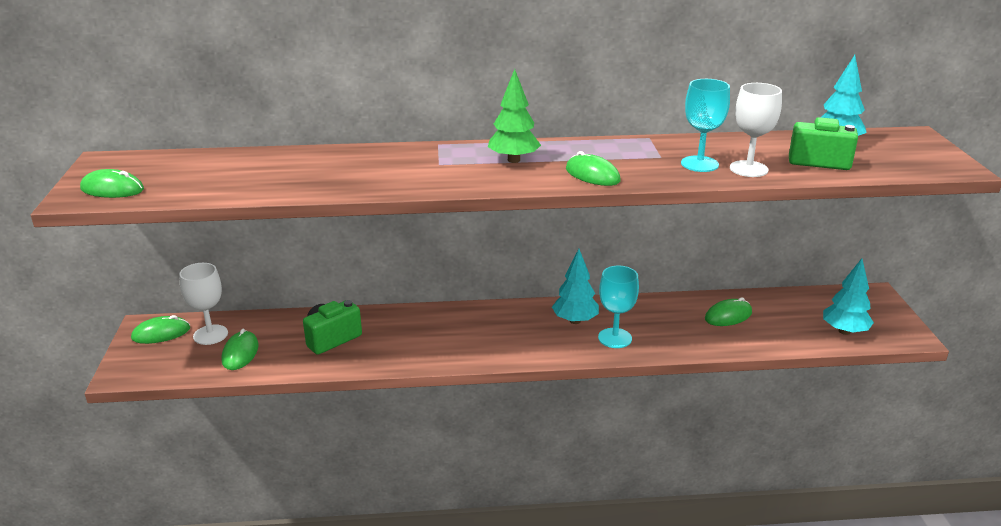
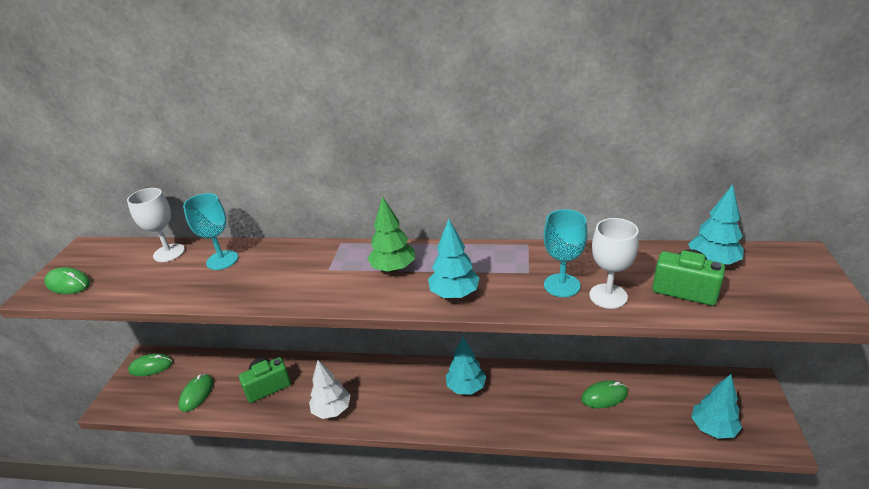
camera: 15 degrees right, 5 degrees up
white goblet [179,263,228,345] -> white goblet moved to [127,188,185,262]
green mouse [566,151,621,186] -> turquoise tree [428,219,480,298]
turquoise goblet [598,266,639,348] -> turquoise goblet moved to [183,193,238,270]
none -> white tree [309,360,351,419]

